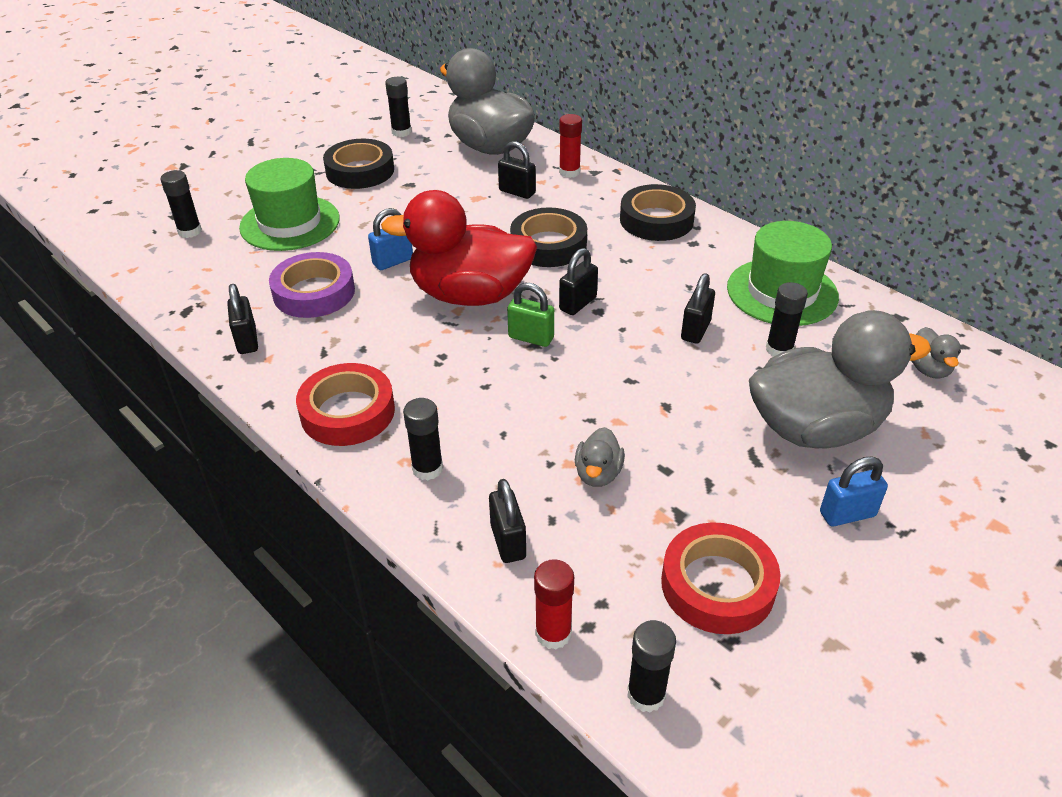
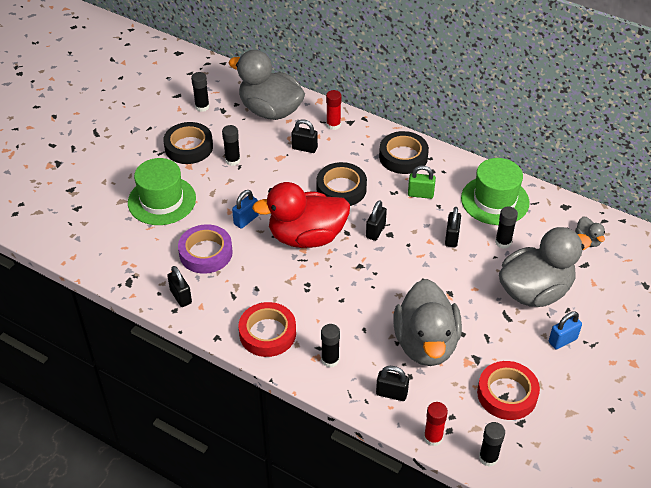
camera: 15 degrees left, 5 degrees up
black glue stick [161,170,202,238] -> black glue stick moved to [222,125,240,166]
black padlock [489,479,526,563] -> black padlock turned 45 degrees counterclockwise [376,366,409,401]
green padlock [507,283,554,347] -> green padlock moved to [408,165,436,199]
grey duck [575,427,625,487] -> grey duck [394,279,462,366], size x2.42

